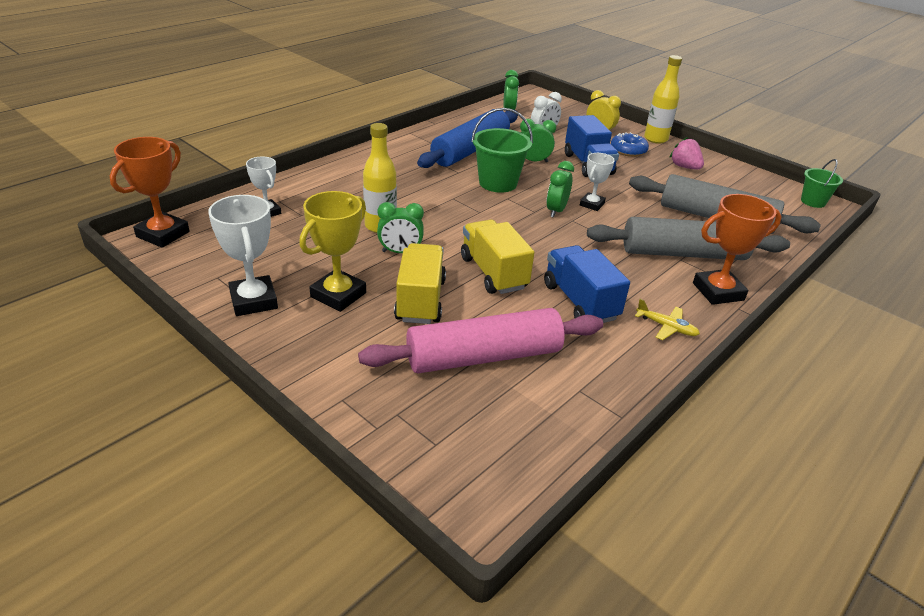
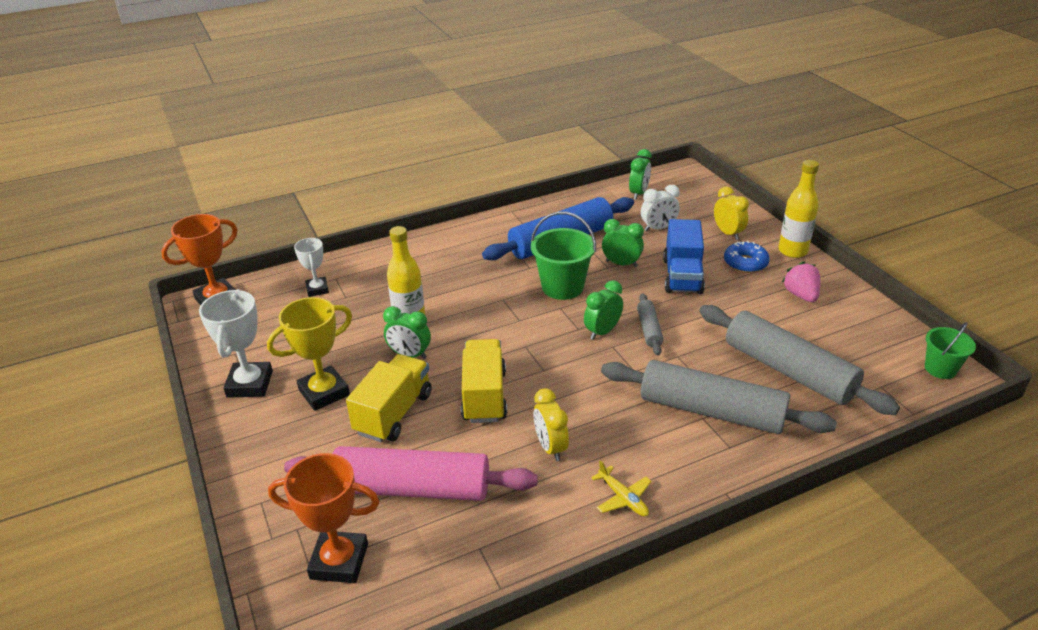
camera: 25 degrees right, 0 degrees up
blue truck [544,245,630,323] -> yellow clock [533,388,569,461]
white trophy [580,153,615,211] -> grey rolling pin [637,293,663,356]
orange trophy [693,194,782,305] -> orange trophy moved to [268,453,380,583]

